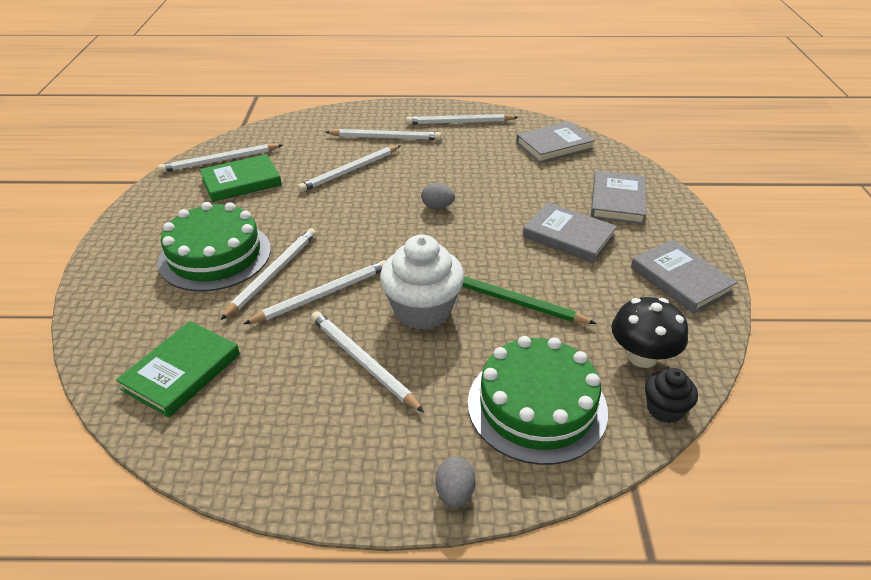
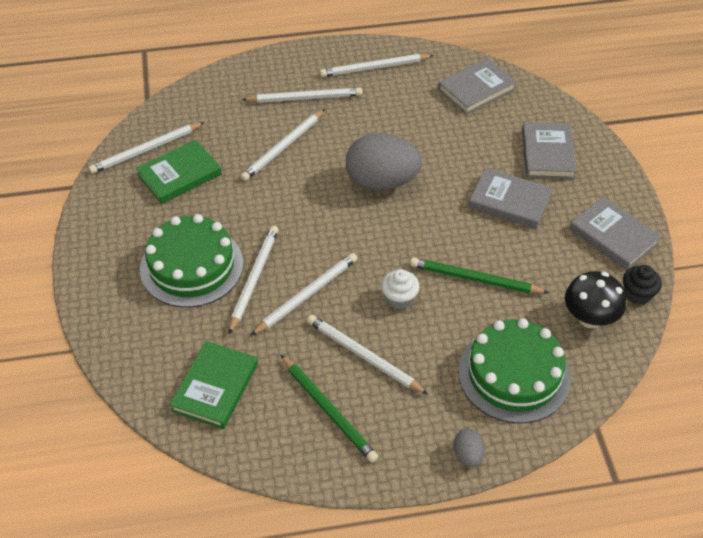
camera: 10 degrees left, 10 degrees up
white cupcake [380,235,464,330] -> white cupcake [381,269,420,309], size x0.53
grey egg [421,183,455,209] -> grey egg [346,133,422,191], size x2.29
black cupcake [645,368,698,423] -> black cupcake moved to [623,265,662,305]
none -> green pencil [281,355,378,463]

